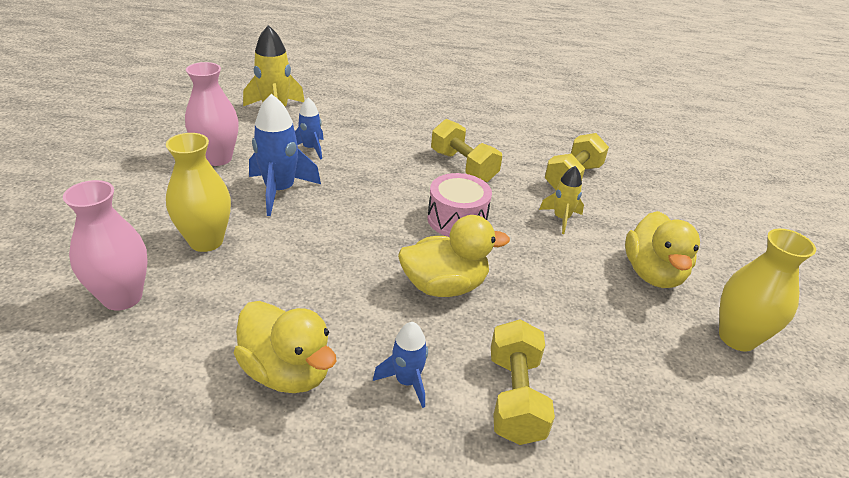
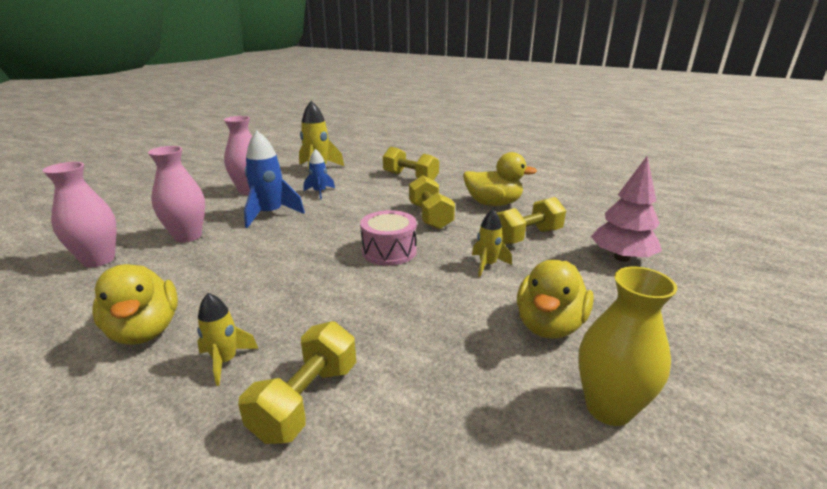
camera: 25 degrees right, 10 degrees down
yellow vase [166,133,231,252] -> pink vase [148,146,205,243]
blue rocket [373,322,428,408] -> yellow rocket [197,293,258,386]
yellow duck [398,215,510,297] -> yellow duck moved to [463,152,537,206]
none -> yellow dumbbell [383,147,439,180]
none -> pink tree [591,156,662,262]

